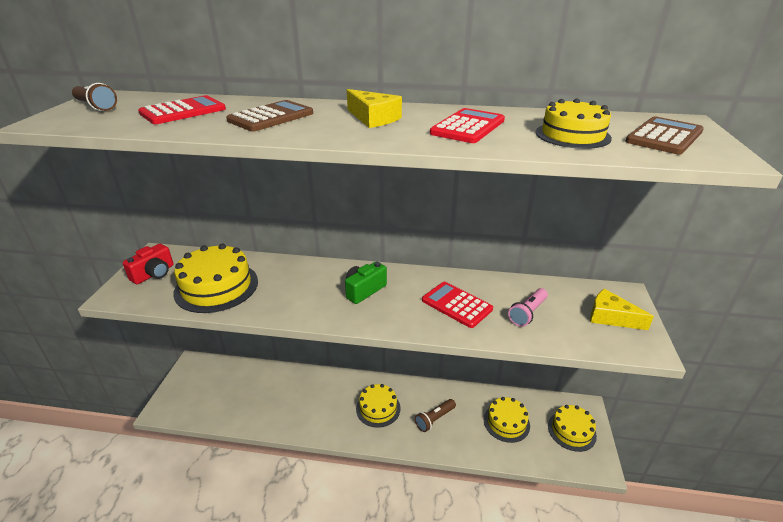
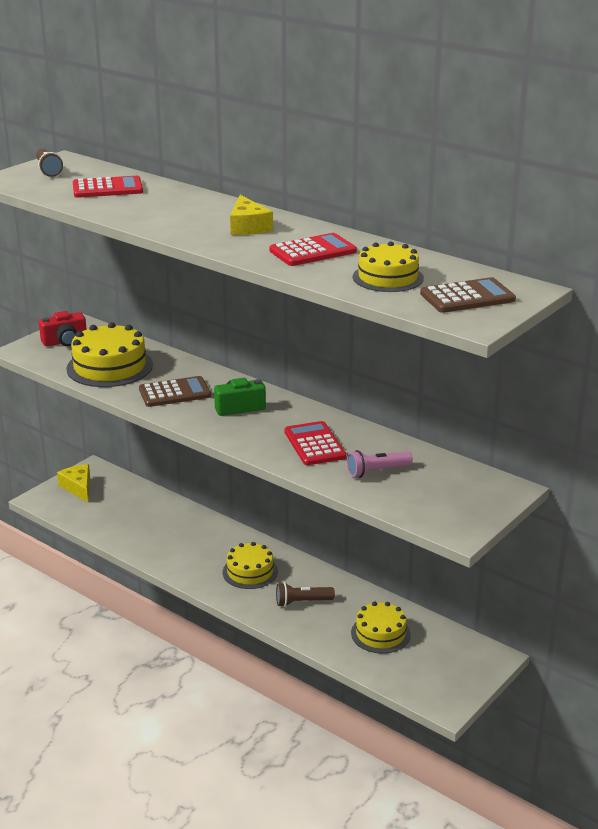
camera: 30 degrees right, 5 degrees down
brown calculator [226,100,313,132] -> brown calculator moved to [139,376,211,407]
yellow cake [548,405,597,452] -> none
yellow cheese [590,289,654,330] -> yellow cheese moved to [57,464,90,502]

